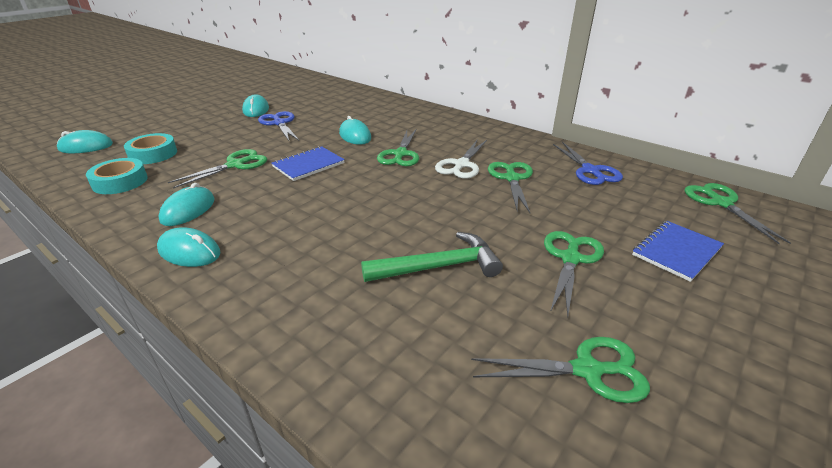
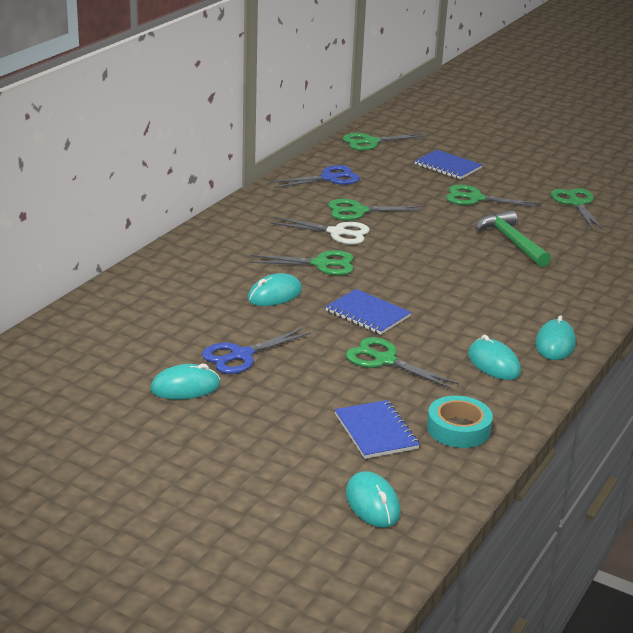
camera: 100 degrees left, 5 degrees down
turquoise tape [124,133,177,164] -> blue notebook [335,400,420,459]
turquoise mouse [159,183,214,226] -> turquoise mouse turned 45 degrees clockwise [468,335,521,380]

